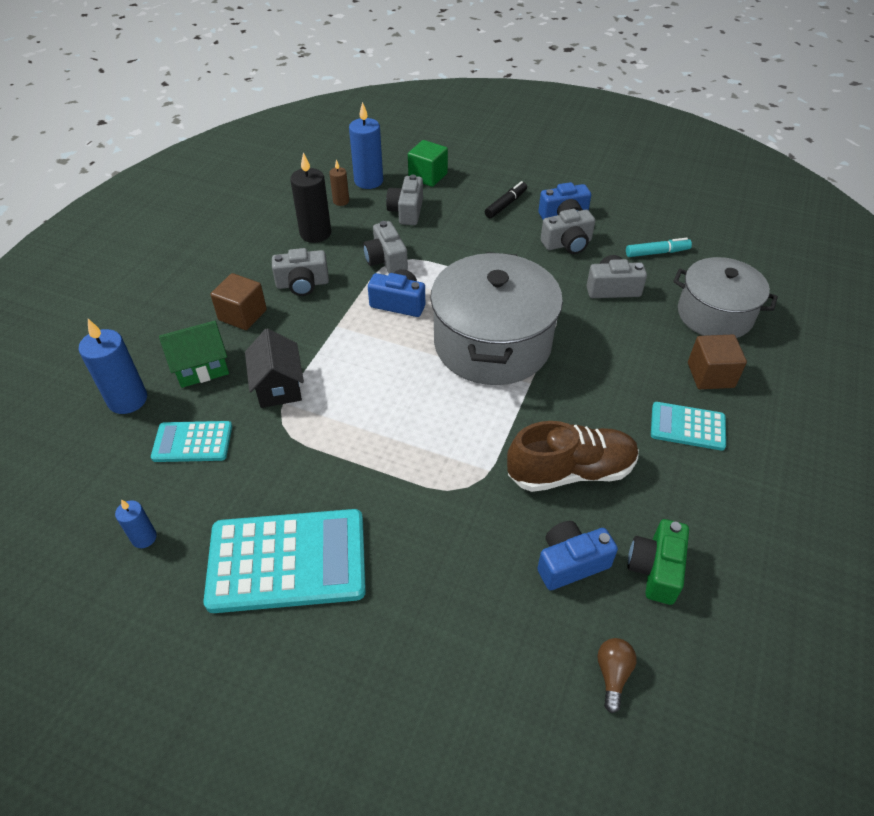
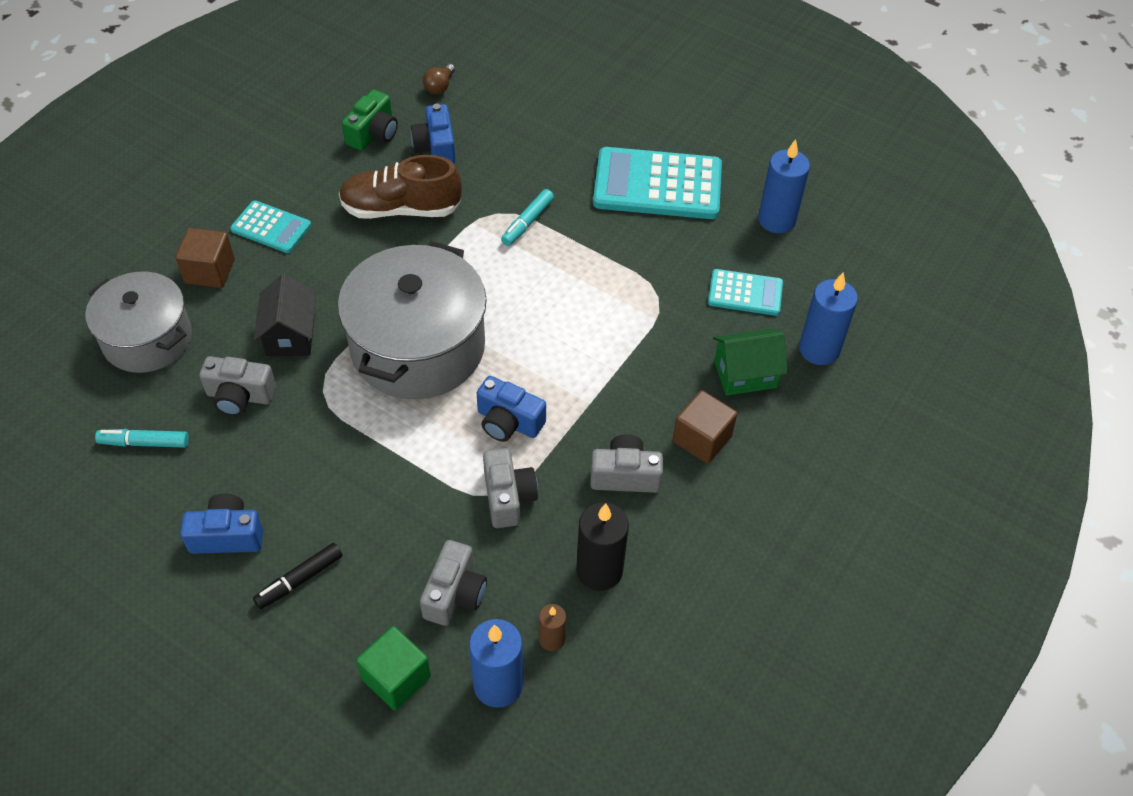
camera: 170 degrees left, 5 degrees up
blue candle [115,500,157,548] -> blue candle [758,139,810,233], size x1.83
black house [245,328,304,408] -> black house moved to [254,274,316,356]
blue camera [537,521,618,590] -> blue camera turned 90 degrees clockwise [411,104,456,164]
grey camera [541,209,595,254] -> none
none -> turquoise marker [501,189,554,246]

